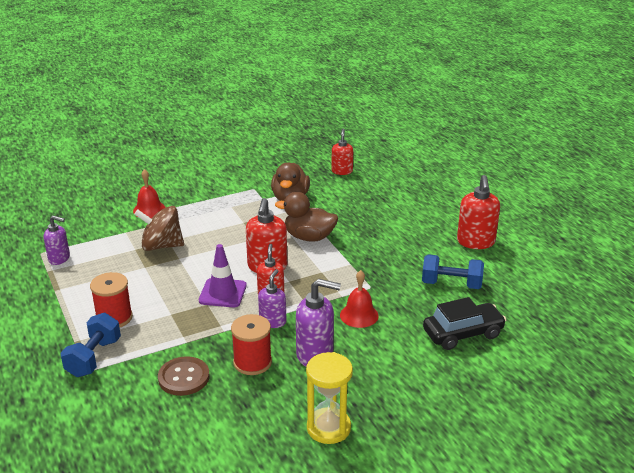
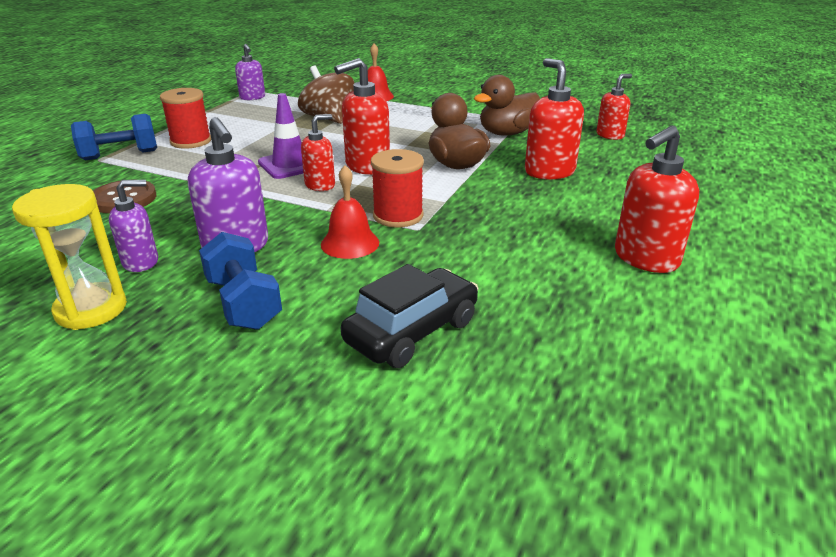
camera: 50 degrees right, 0 degrees up
red spool [231,314,272,375] -> red spool moved to [371,149,424,228]
purple soap dispenser [258,269,286,328] -> purple soap dispenser moved to [109,180,158,272]
blue dumbbell [422,254,484,289] -> blue dumbbell moved to [199,232,282,330]
black car [423,297,506,350] -> black car turned 75 degrees counterclockwise [341,264,479,368]
none -> red soap dispenser [525,58,584,180]

